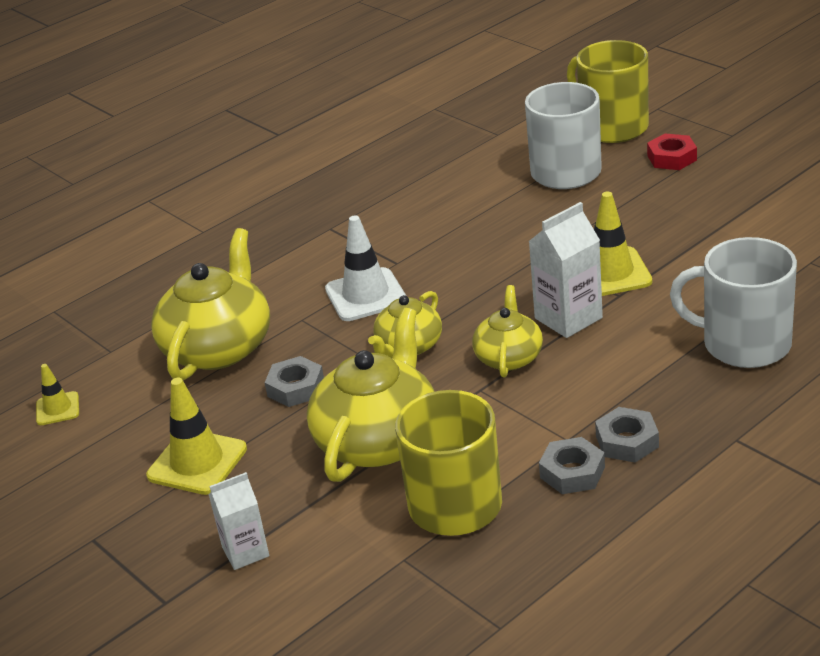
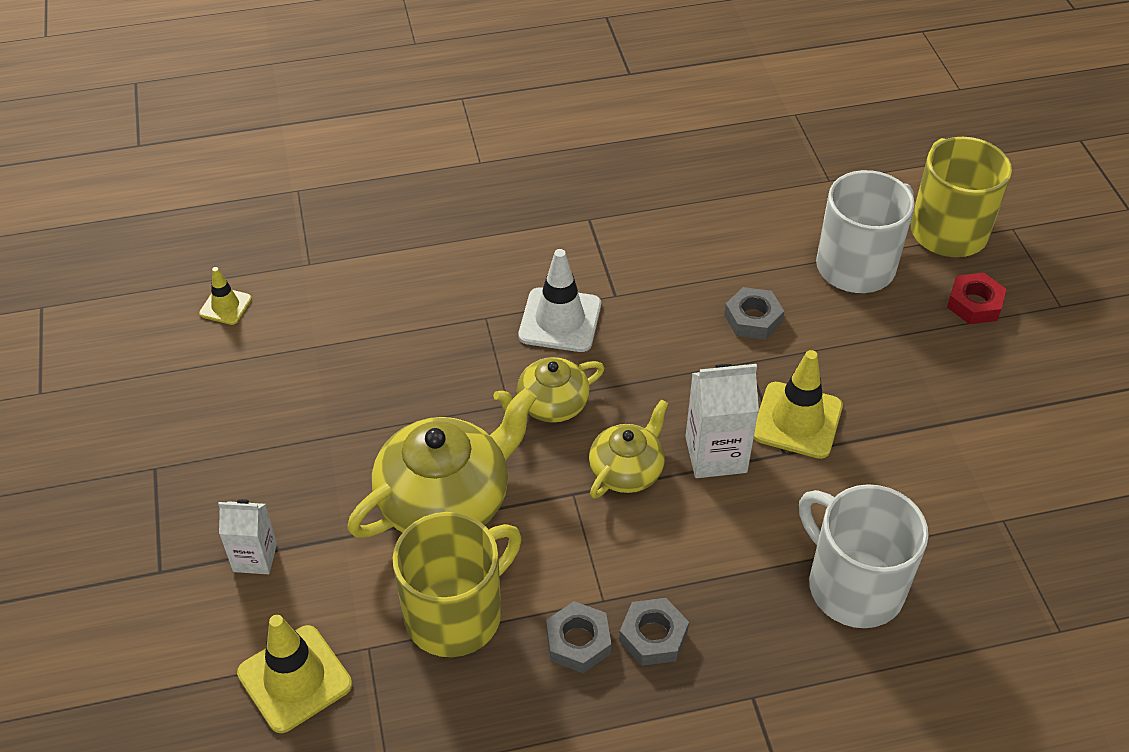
camera: 25 degrees right, 15 degrees up
yellow traffic cone [146,378,247,495] -> yellow traffic cone moved to [237,615,352,733]
yellow teapot [151,228,270,381] -> none
grey nut [265,356,324,407] -> grey nut moved to [724,287,784,340]

